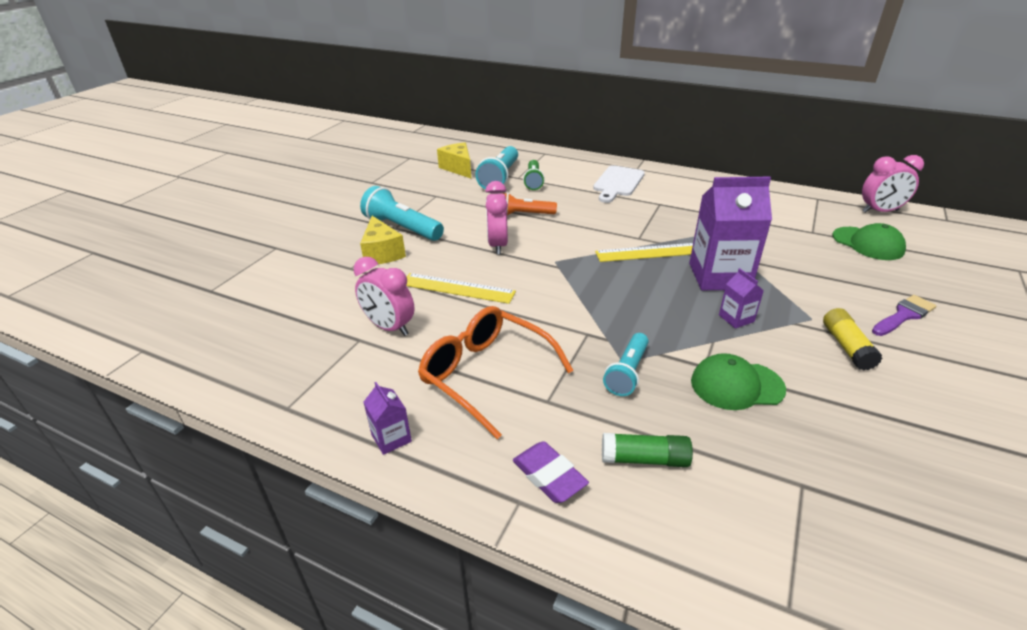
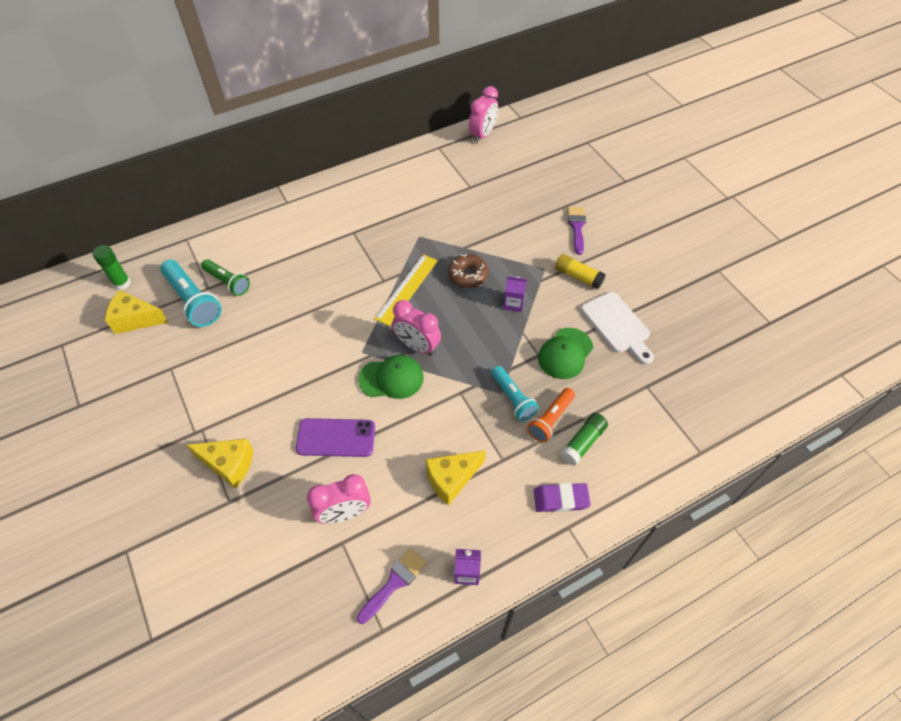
camera: 55 degrees left, 20 degrees up
turquoise flashlight [360,186,444,241] -> none
yellow ruler [406,273,516,304] -> purple phone [296,418,375,457]
orange glasses [418,306,574,439] -> yellow cheese [426,450,486,506]
pink clock [485,181,508,255] -> pink clock moved to [392,300,441,356]
orange flashlight [502,193,557,215] -> orange flashlight moved to [527,388,575,442]
white cutting board [593,165,645,203] -> white cutting board moved to [581,292,654,365]
purple carton [689,177,772,290] -> brown donut [448,254,488,288]
green cap [832,223,906,260] -> green cap moved to [358,355,424,399]
none -> green glue stick [93,245,131,290]
none -> purple brush [357,548,427,624]

